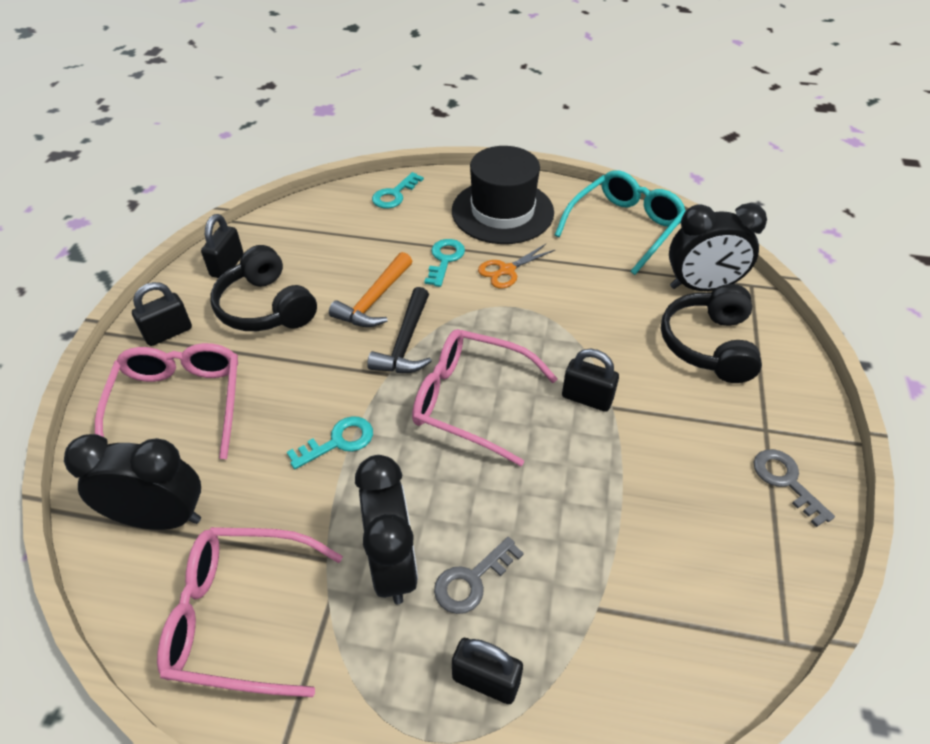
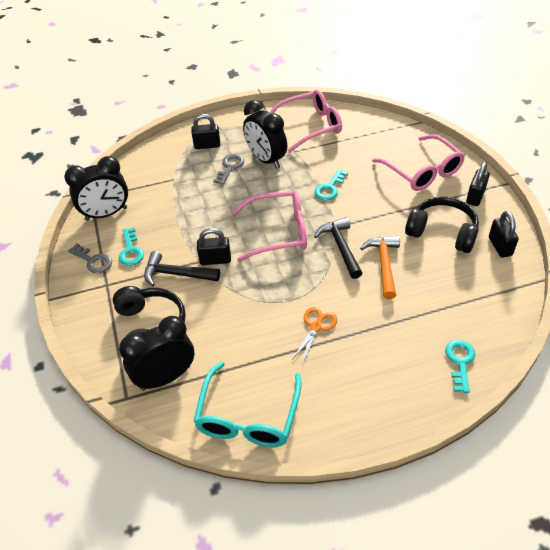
camera: 155 degrees right, 0 degrees up
black clock [64,434,201,530] -> black clock moved to [64,156,128,221]
turquoise key [424,239,465,287] -> turquoise key moved to [119,227,144,266]
black hat [452,146,554,244] -> none
none -> black hammer [144,251,220,286]

